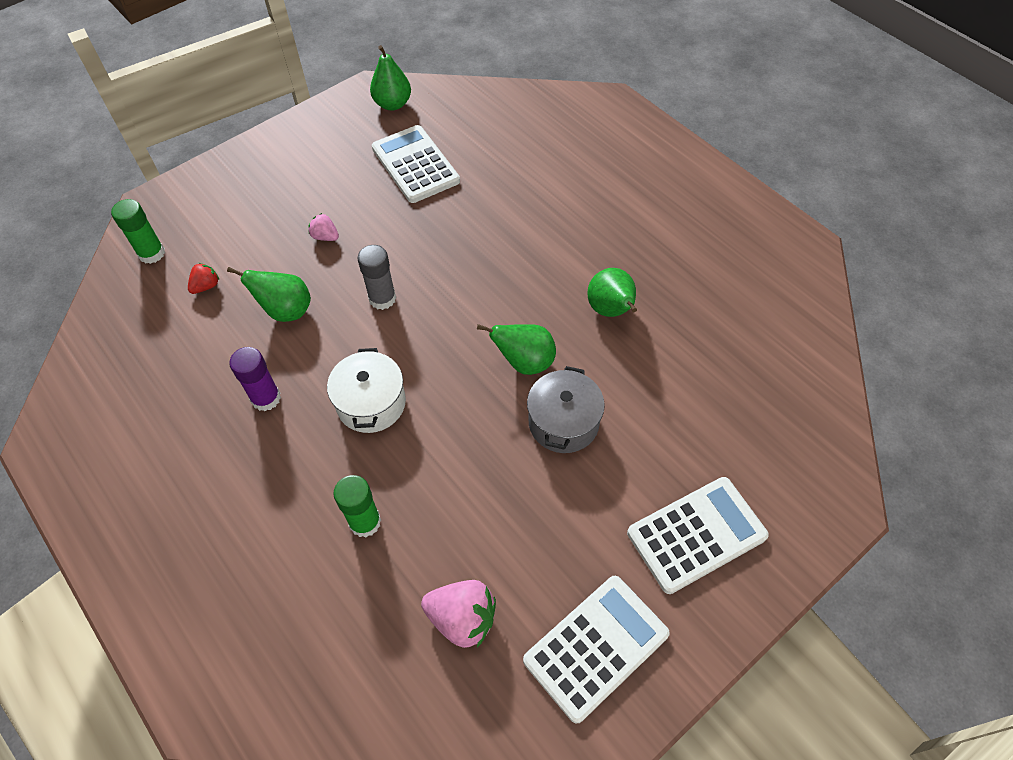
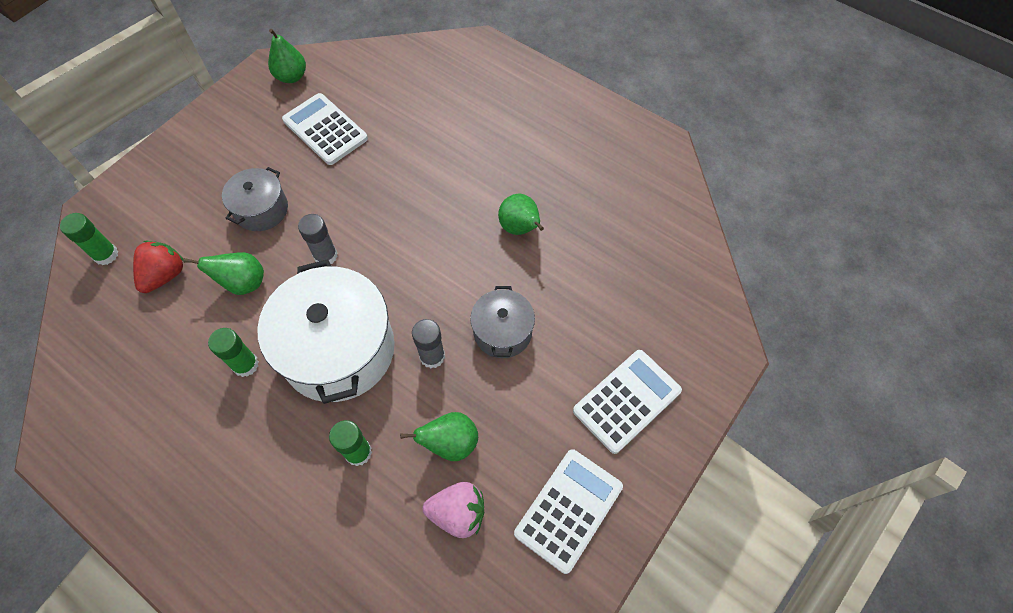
camera: 15 degrees left, 5 degrees up
red strawberry [188,263,219,294] -> red strawberry [133,241,183,293], size x1.81
purple glue stick [229,347,281,411] -> green glue stick [208,328,259,377]
pink strawberry [308,213,339,241] -> grey pot [222,167,288,231]
white pot [327,348,406,433] -> white pot [257,259,395,404], size x1.90
green pear [477,324,556,375] -> green pear moved to [400,412,478,461]
none -> grey glue stick [412,319,445,368]

